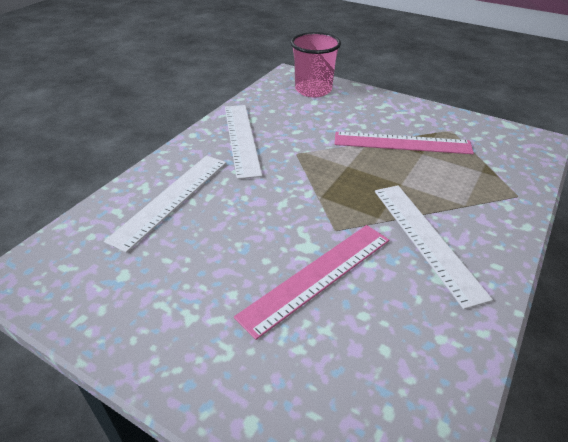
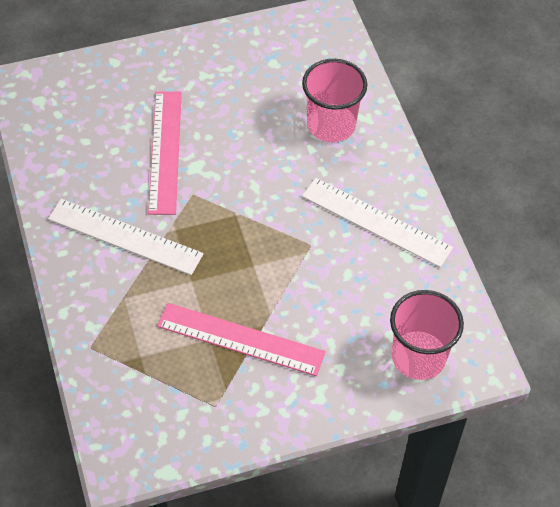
camera: 130 degrees right, 15 degrees up
white ruler [104,155,226,253] -> pink cup [302,59,367,142]
pink ruler [335,132,474,154] -> pink ruler turned 60 degrees clockwise [157,303,326,376]

